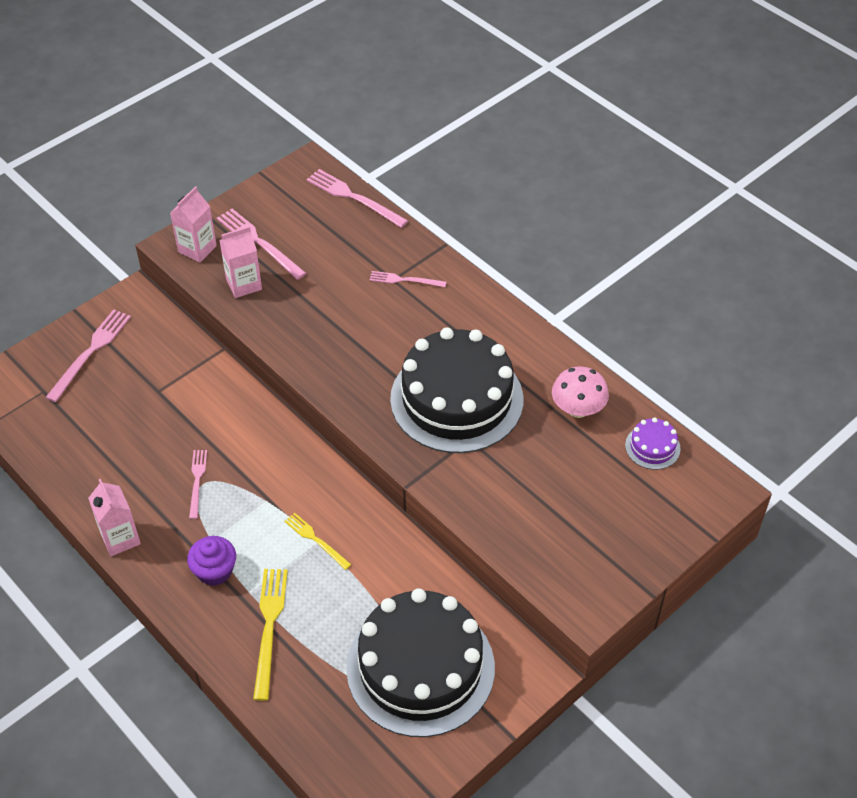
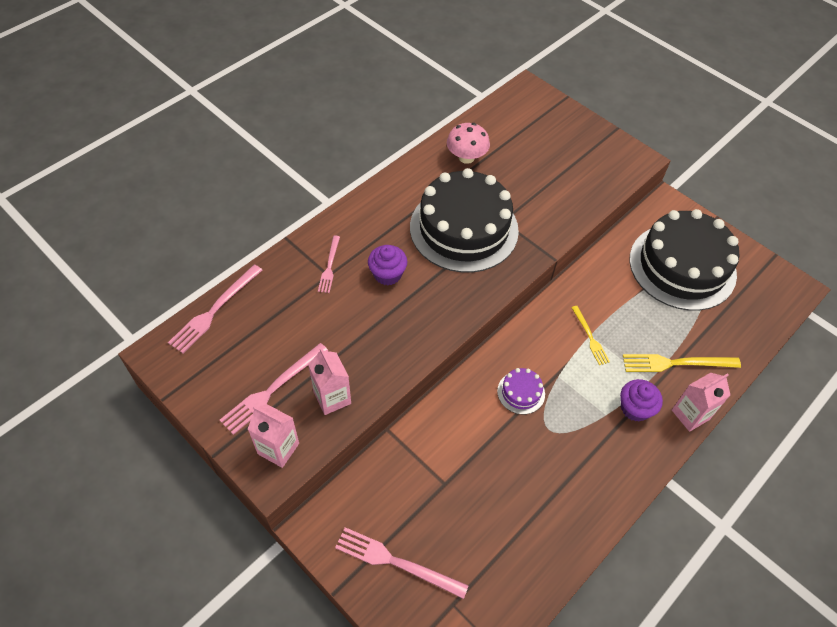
camera: 95 degrees left, 5 degrees up
pink carton [88,479,141,556] -> pink carton moved to [672,373,730,432]
pink fork [189,450,207,519] -> none
yellow fork [284,513,352,570] -> yellow fork turned 60 degrees counterclockwise [571,306,610,365]
purple cake [625,417,681,470] -> purple cake moved to [497,368,545,414]
none -> purple cupcake [368,245,407,285]

